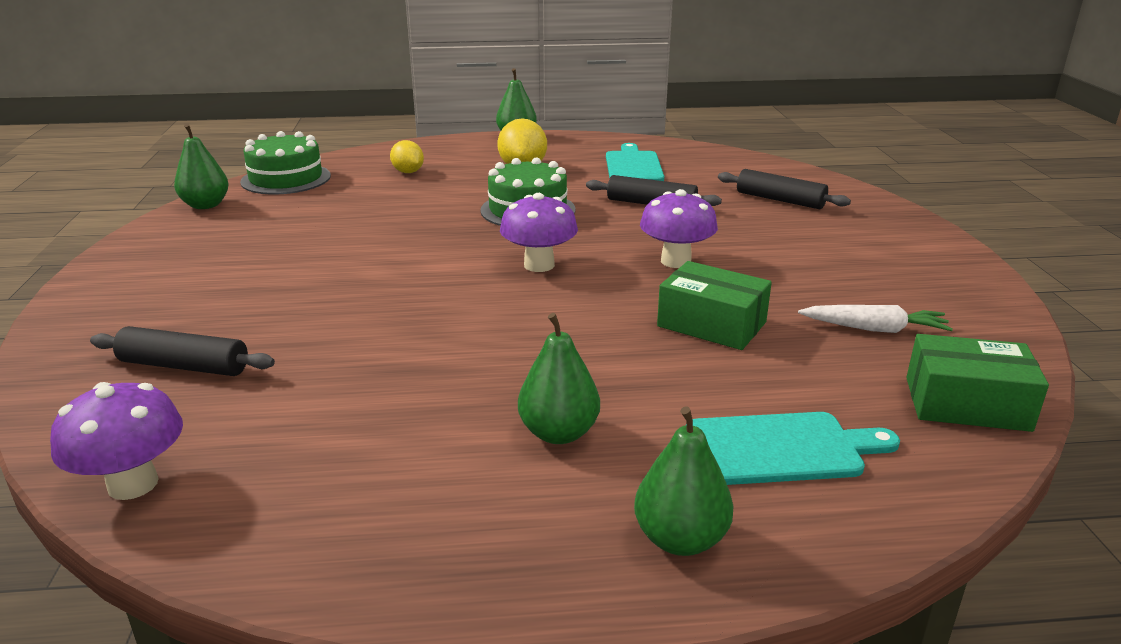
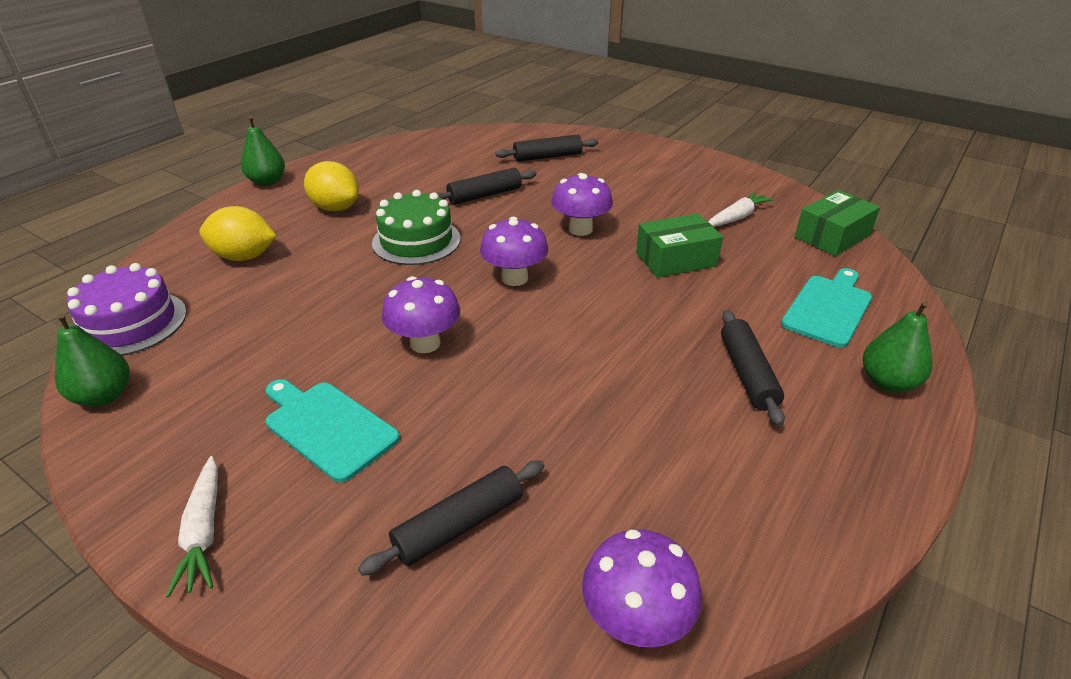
camera: 50 degrees left, 10 degrees up
green cake [240,131,331,194] -> purple cake [67,263,187,356]
yellow lemon [390,140,424,173] -> yellow lemon [199,206,276,261], size x1.55
green pear [518,313,600,444] -> black rolling pin [721,310,785,426]
turquoise cutting board [606,143,664,181] -> turquoise cutting board moved to [266,379,400,483]
none -> white carrot [166,456,218,597]
none -> purple mushroom [382,276,460,353]

